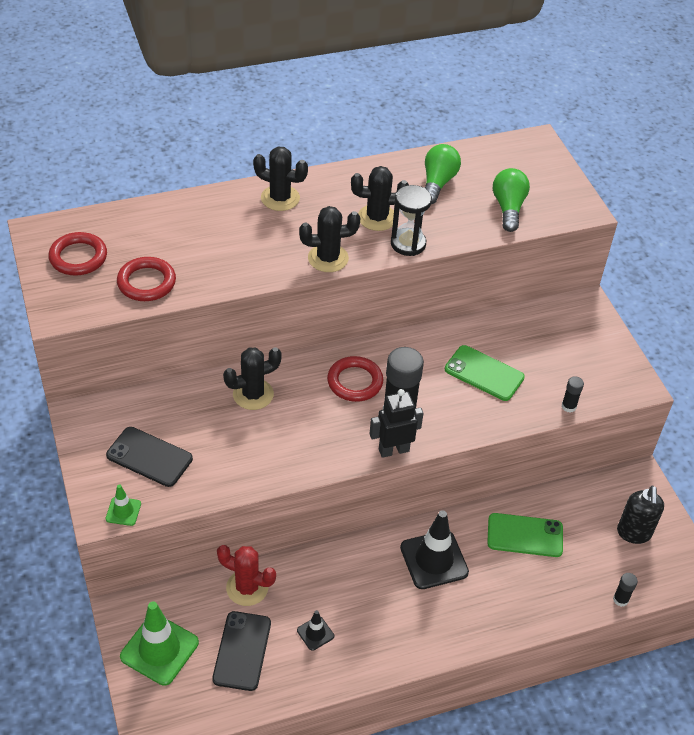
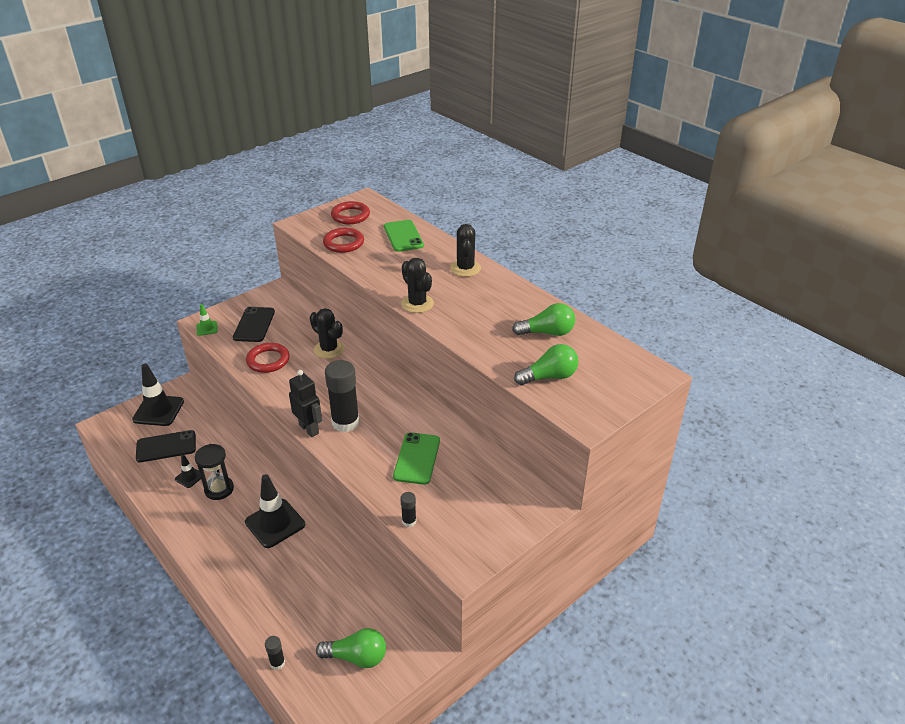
camera: 70 degrees right, 10 degrees down
green traffic cone [120,601,199,686] -> black traffic cone [132,364,184,426]
red cactus [217,545,276,606] -> none
red ring [327,356,383,402] -> red ring moved to [246,343,290,373]
black cactus [351,166,409,231] -> none
black hourglass [391,185,432,256] -> black hourglass moved to [195,444,234,500]
green phone [487,513,563,557] -> green phone moved to [384,220,424,252]
black soap dispenser [617,486,664,544] -> green light bulb [316,628,386,668]

